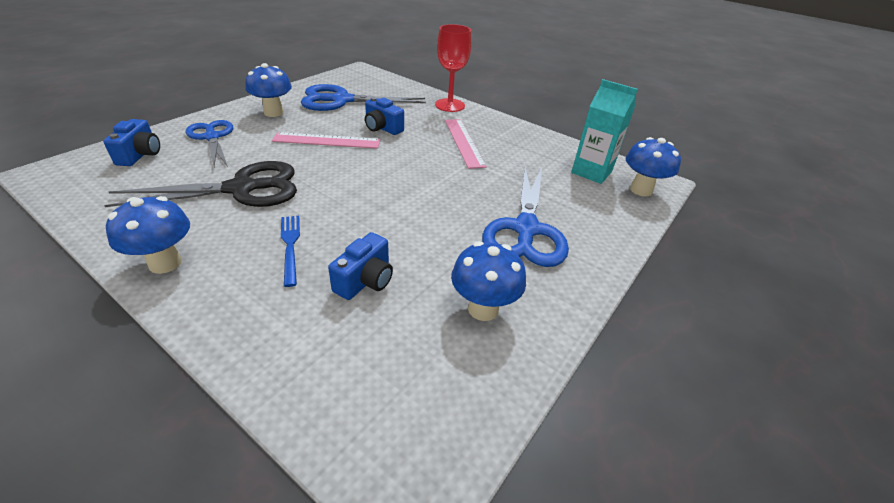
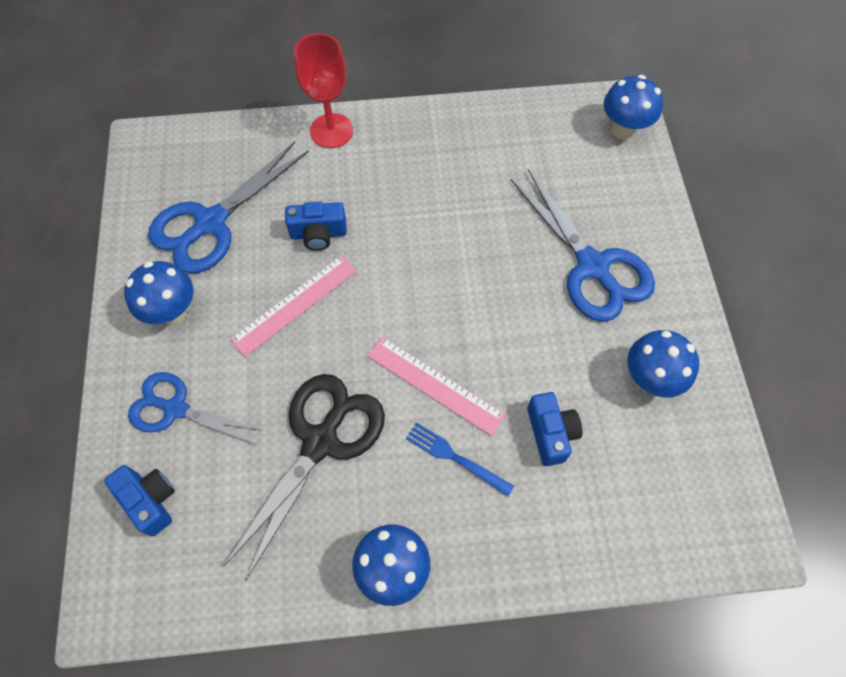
camera: 40 degrees left, 25 degrees up
pink ruler [445,119,487,169] -> pink ruler moved to [367,337,506,436]
turquoise carton [571,79,638,184] -> none

